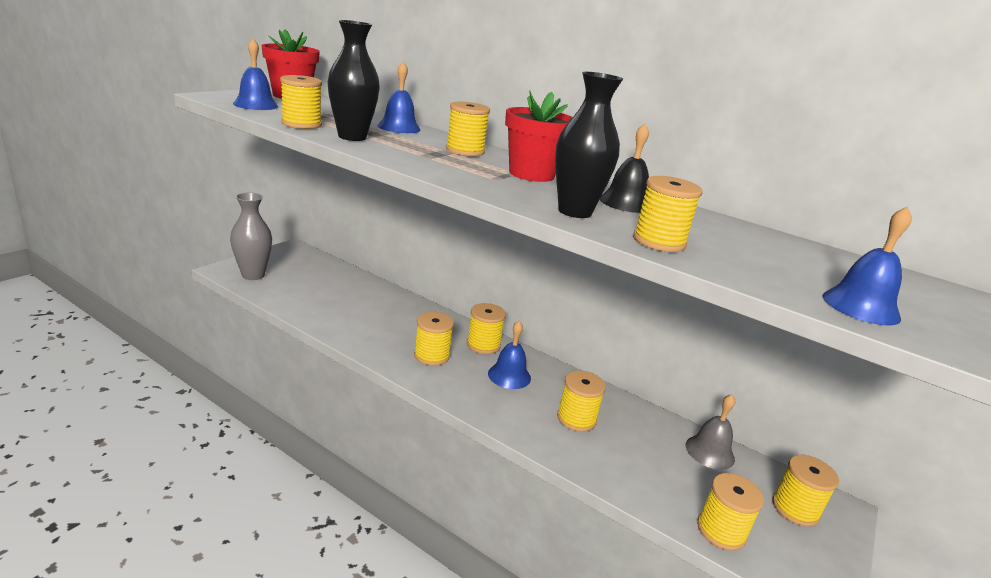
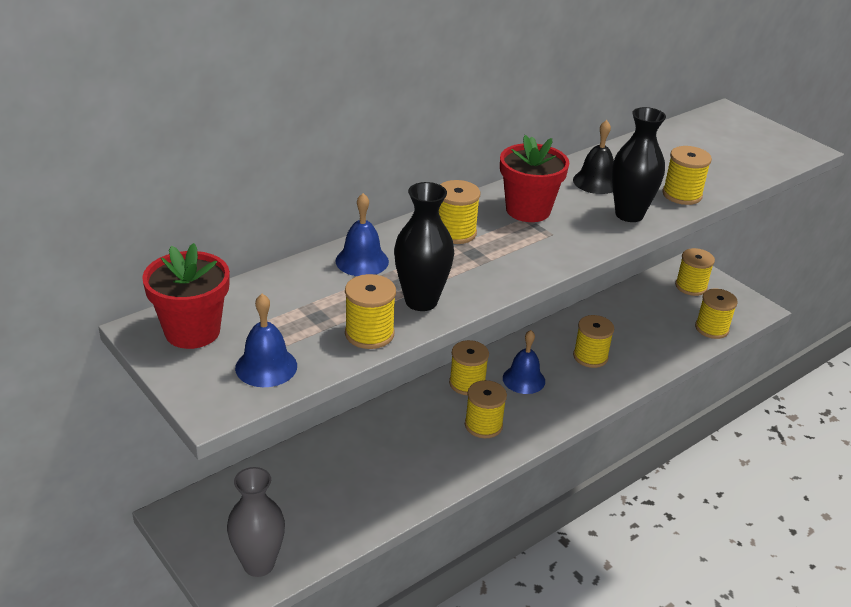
camera: 70 degrees left, 10 degrees up
grey bell [686,394,735,470] -> none
blue bell [823,207,912,326] -> none

